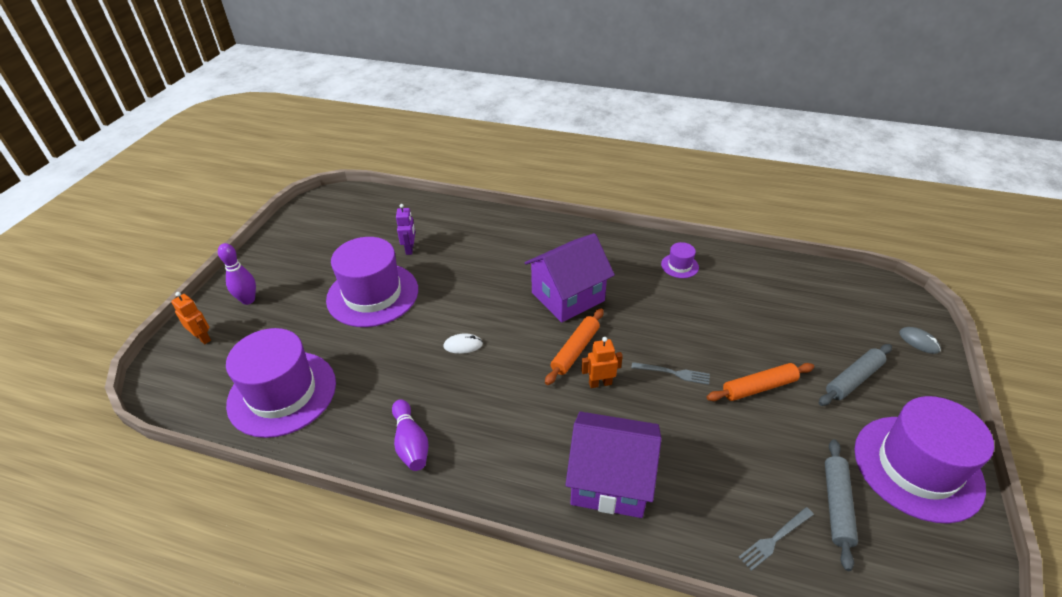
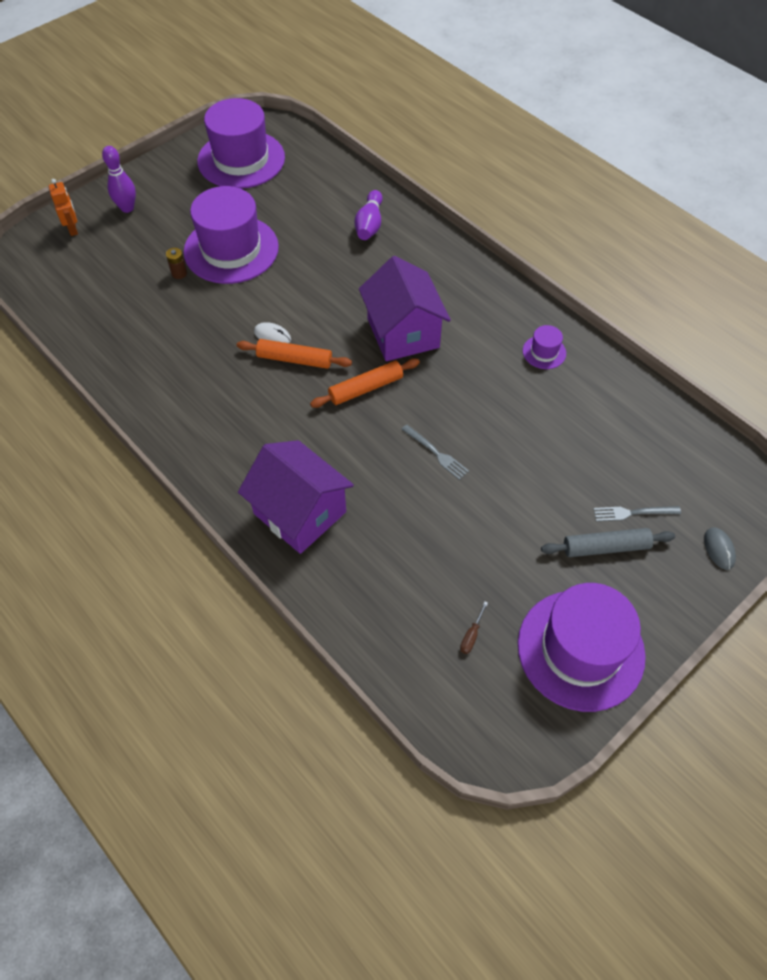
camera: 30 degrees right, 15 degrees up
purple hat [226,328,336,438] -> purple hat moved to [197,98,285,189]
purple bowling pin [392,399,429,471] -> purple bowling pin moved to [355,190,382,240]
purple robot [396,204,415,255] -> none
purple house [525,233,615,323] -> purple house turned 75 degrees clockwise [359,256,451,361]
orange robot [581,337,623,388] -> none
orange rolling pin [707,363,814,401] -> orange rolling pin moved to [237,339,352,369]
grey fork [739,507,814,571] -> grey fork moved to [593,506,681,521]
grey rolling pin [825,439,858,571] -> brown screwdriver [460,602,488,654]
none -> brown battery [166,248,187,279]

